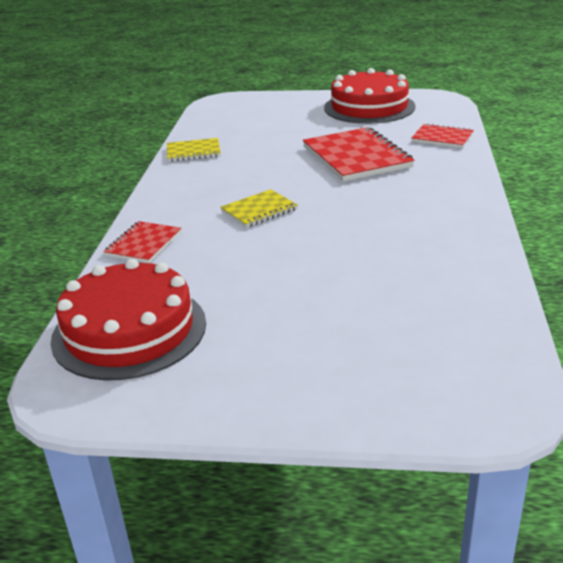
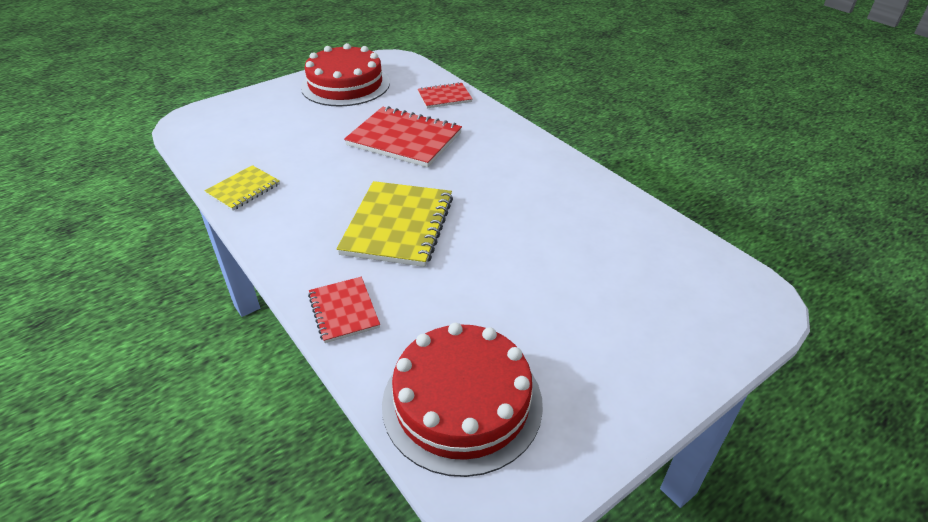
camera: 45 degrees left, 10 degrees up
yellow notebook [220,189,298,228] -> yellow notebook [337,181,453,267], size x1.81

